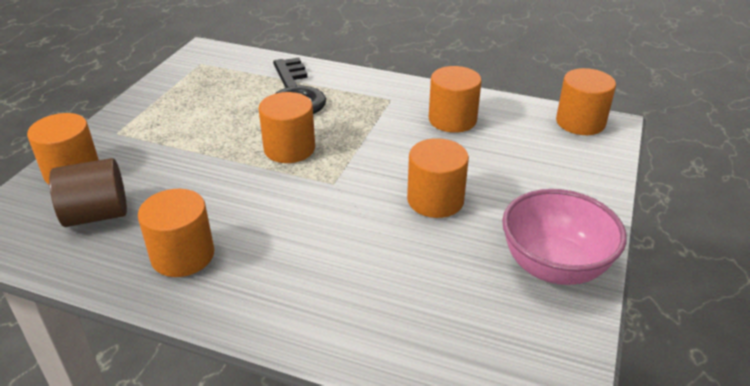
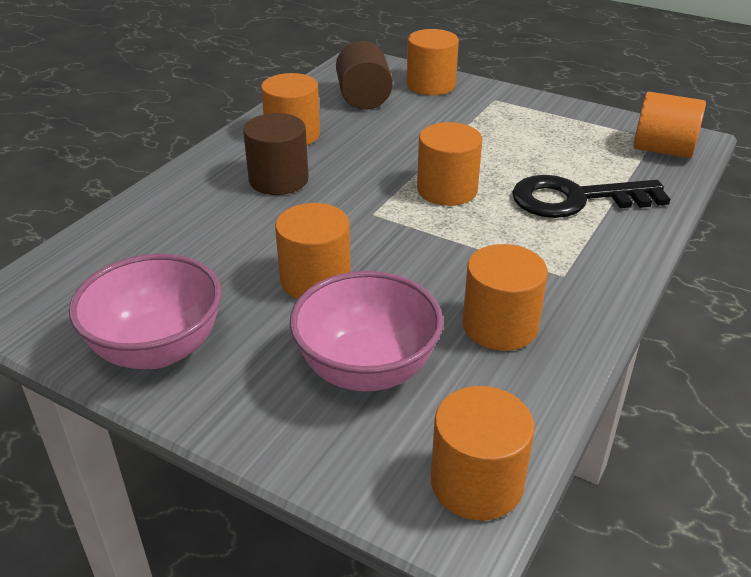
camera: 100 degrees right, 0 degrees up
none -> brown cylinder [243,113,309,195]
none -> pink bowl [290,271,443,391]
none -> orange cylinder [633,92,706,158]

